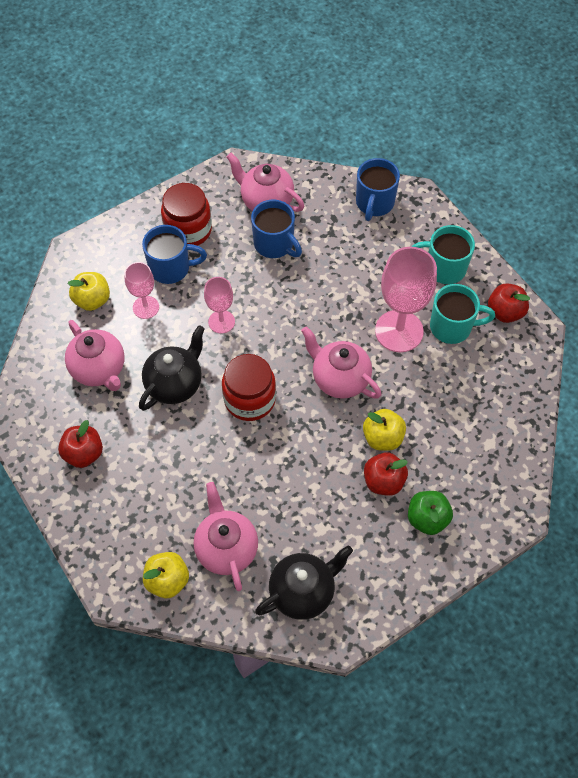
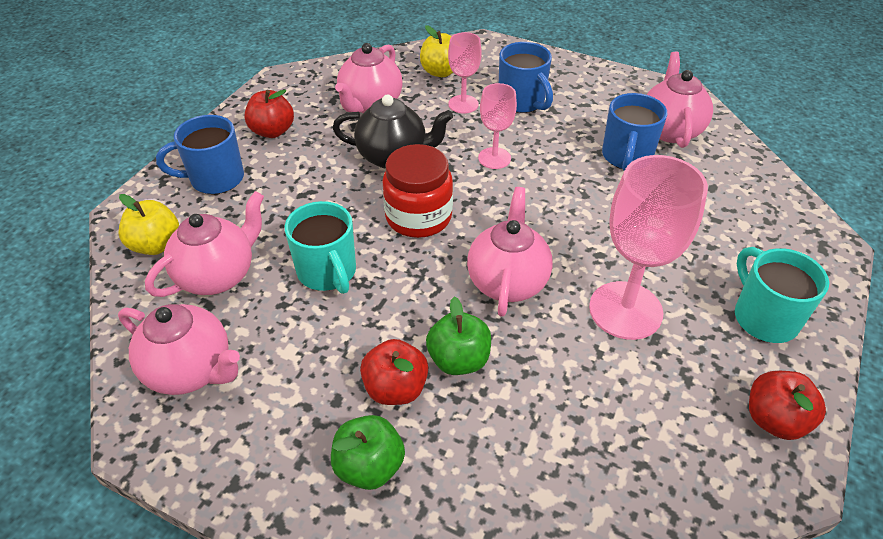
camera: 60 degrees right, 15 degrees down
red jar [161,183,212,246] -> none
black teapot [255,546,353,620] -> pink teapot [118,304,240,395]
blue mug [356,158,400,221] -> blue mug moved to [156,115,244,194]
yellow apple [363,409,406,451] -> green apple [426,297,491,375]
turquoise mug [430,284,495,344] -> turquoise mug moved to [285,201,356,294]

